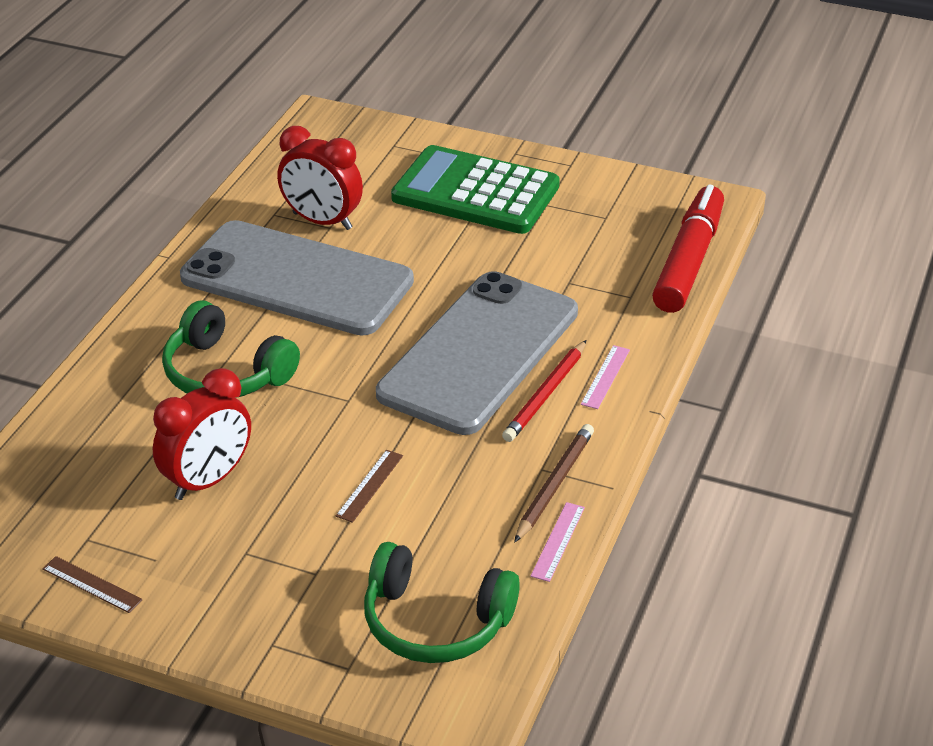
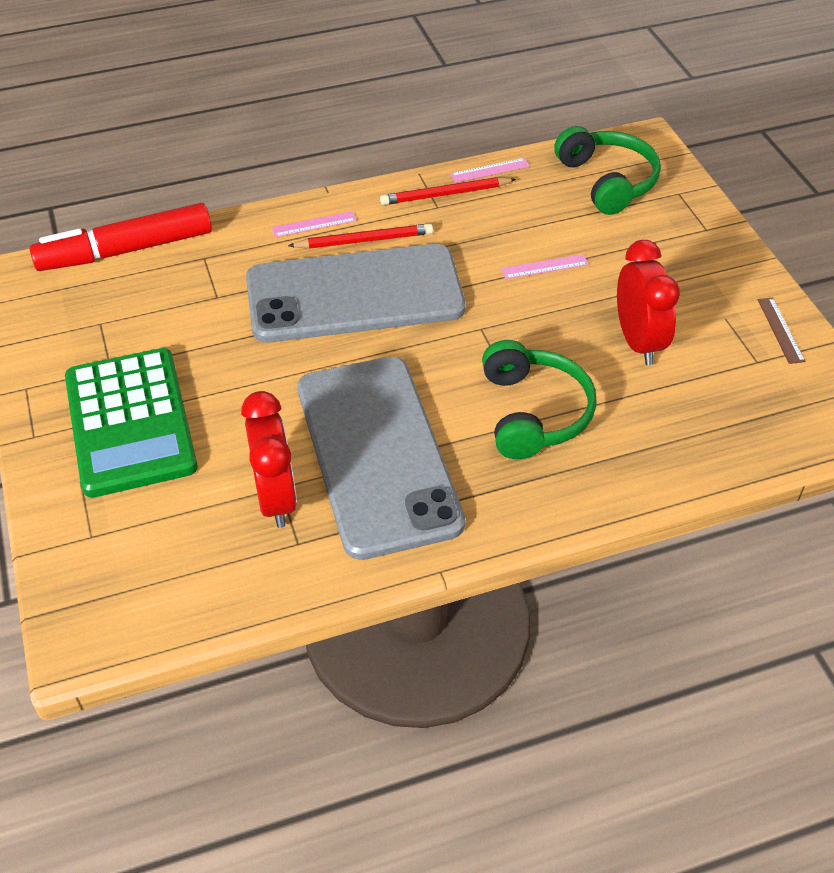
camera: 130 degrees left, 10 degrees up
red clock [153,368,251,500] -> red clock turned 75 degrees clockwise [617,240,680,365]
brown ruler [336,450,403,523] -> pink ruler [501,254,589,279]
brown pencil [514,424,594,542] -> red pencil [380,177,516,205]

